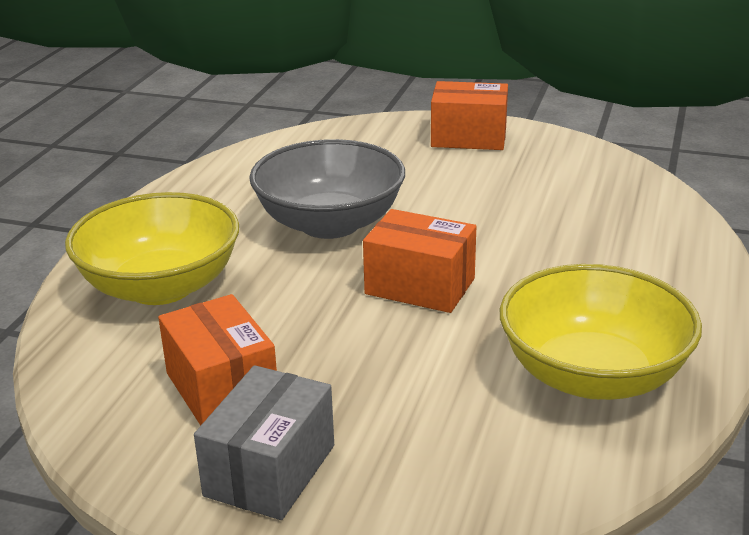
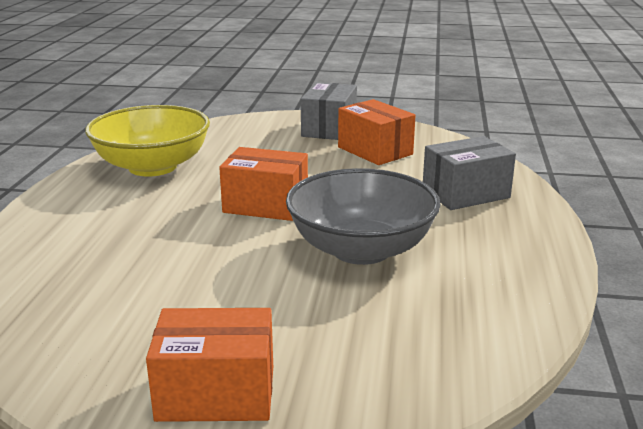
camera: 170 degrees right, 5 degrees down
yellow bowl [65,192,239,305] -> grey box [423,136,516,210]

